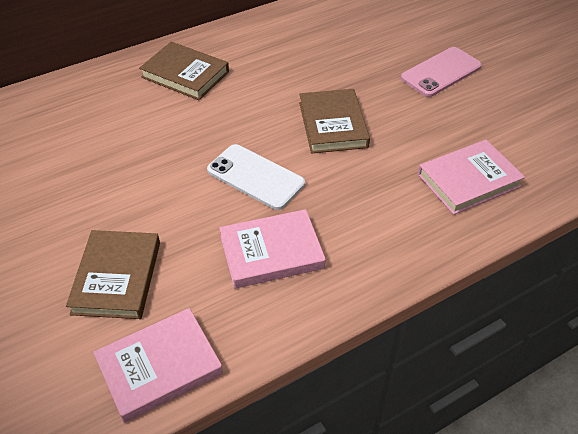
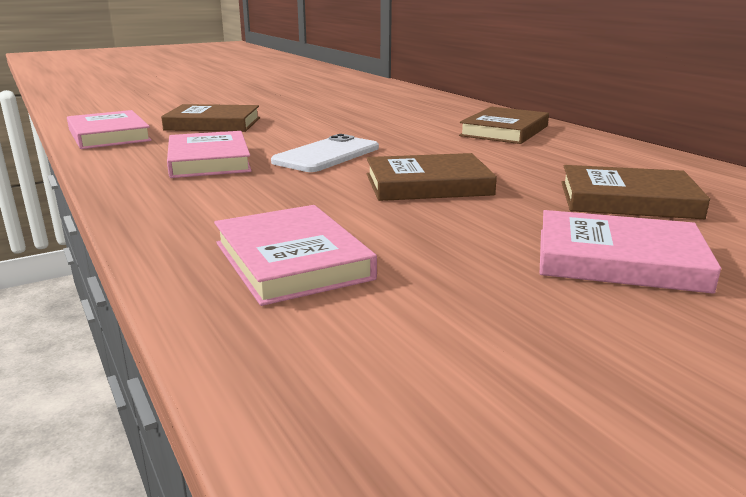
camera: 90 degrees right, 25 degrees down
pink phone [401,47,482,97] -> pink book [540,210,721,294]
none -> brown book [561,165,710,219]

